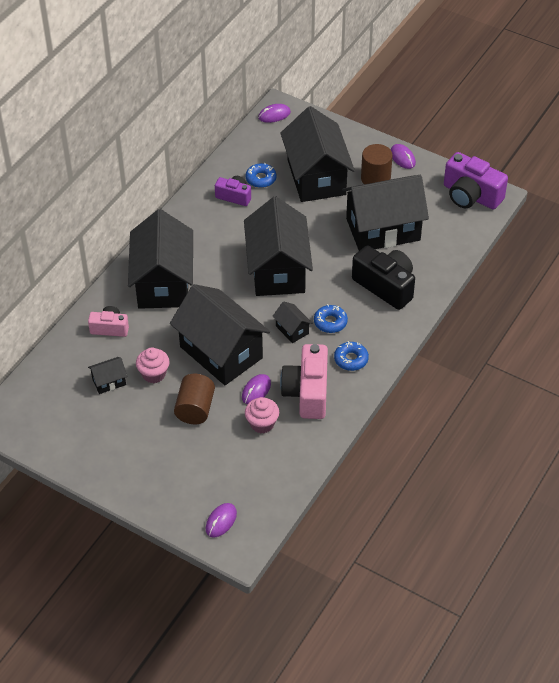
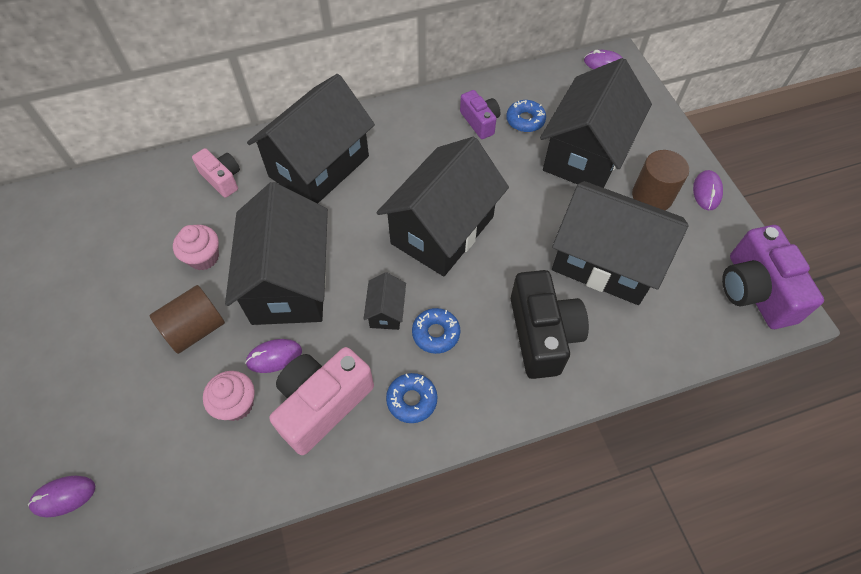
camera: 40 degrees right, 10 degrees up
black house [88,357,127,394] -> none

